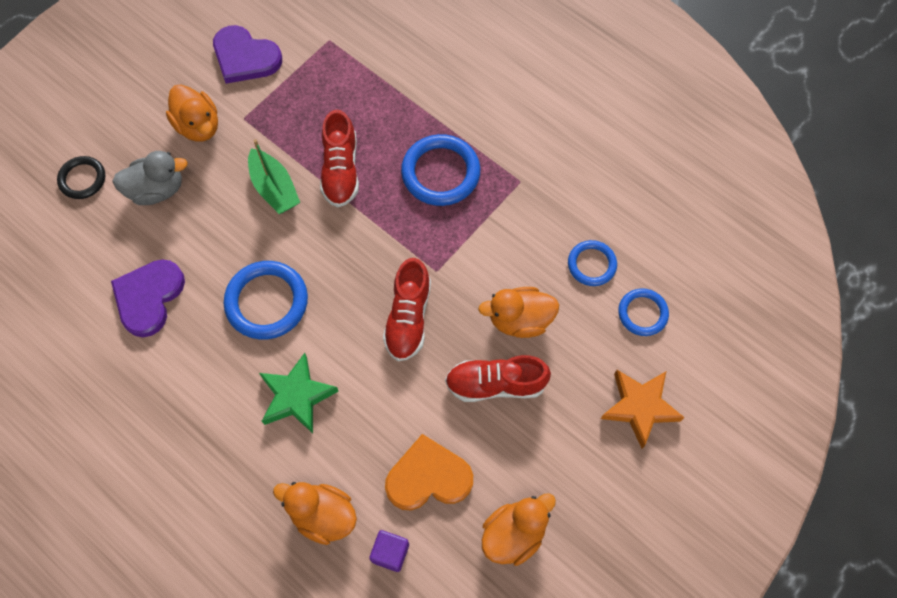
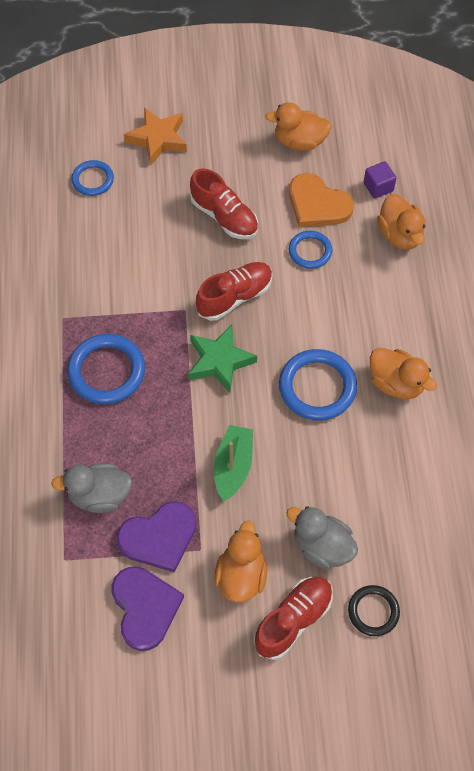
camera: 135 degrees left, 5 degrees down
purple heart [111,259,185,337] -> purple heart moved to [116,501,196,572]
green star [259,353,339,433] -> green star moved to [188,325,257,393]
red shoe [320,110,359,207] -> red shoe moved to [254,577,333,660]
orange duck [478,287,559,338] -> orange duck moved to [370,348,437,399]
blue ring [568,240,617,286] -> blue ring moved to [289,231,332,269]
none -> grey duck [51,463,132,513]

